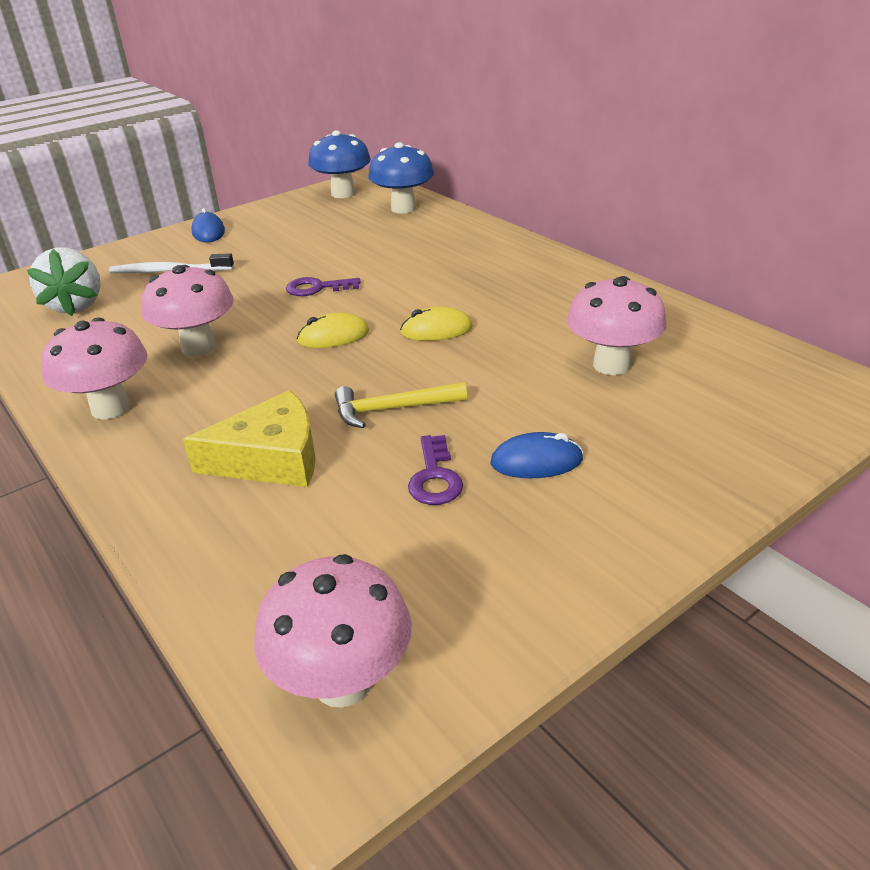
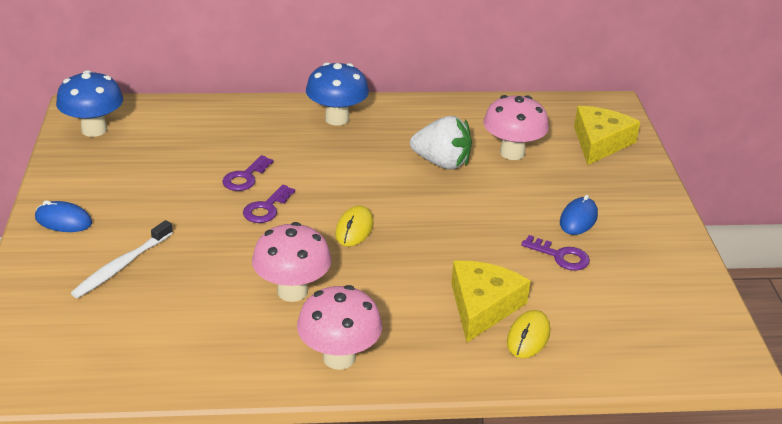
camera: 60 degrees left, 0 degrees up
white strawberry [27,247,101,316] -> white strawberry moved to [410,116,472,170]
pink mushroom [254,554,412,708] -> none
yellow hammer [335,382,467,428] -> none
blue mushroom [368,142,434,213] -> blue mushroom moved to [306,62,369,126]
yellow mouse [400,306,473,341] -> yellow mouse moved to [507,310,550,358]
none -> purple key [222,155,274,191]
none -> yellow cheese [574,106,640,165]

